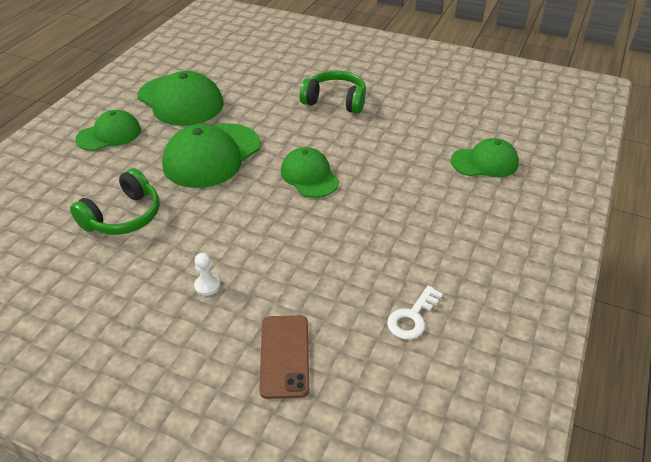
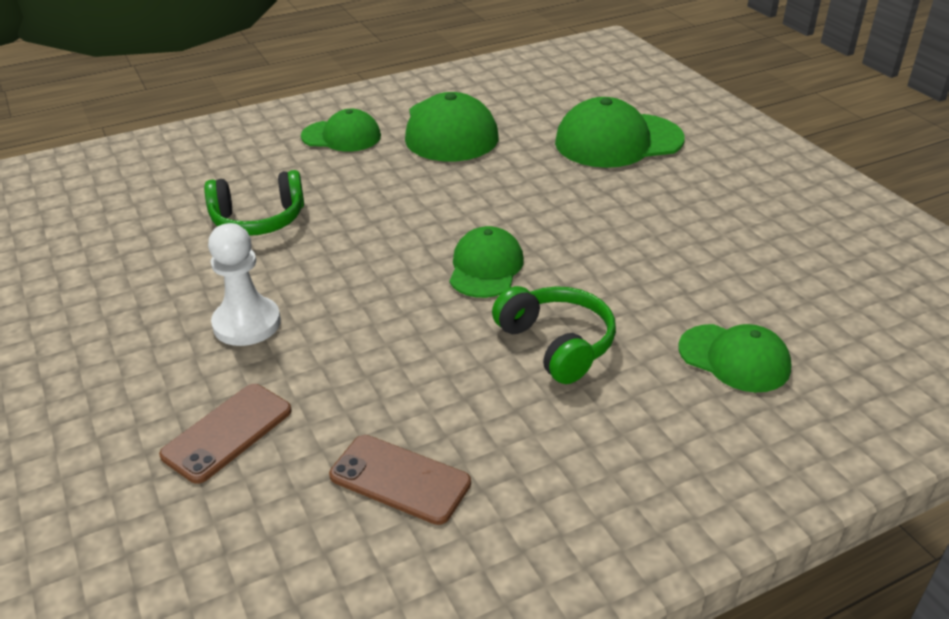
camera: 40 degrees right, 5 degrees down
green cap [162,123,261,188] -> green cap moved to [555,97,685,168]
white pawn [194,253,220,296] -> white pawn [208,223,281,346], size x2.04
green headphones [300,70,366,114] -> green headphones moved to [492,286,616,384]
white key [387,285,443,339] -> brown phone [329,435,471,525]

